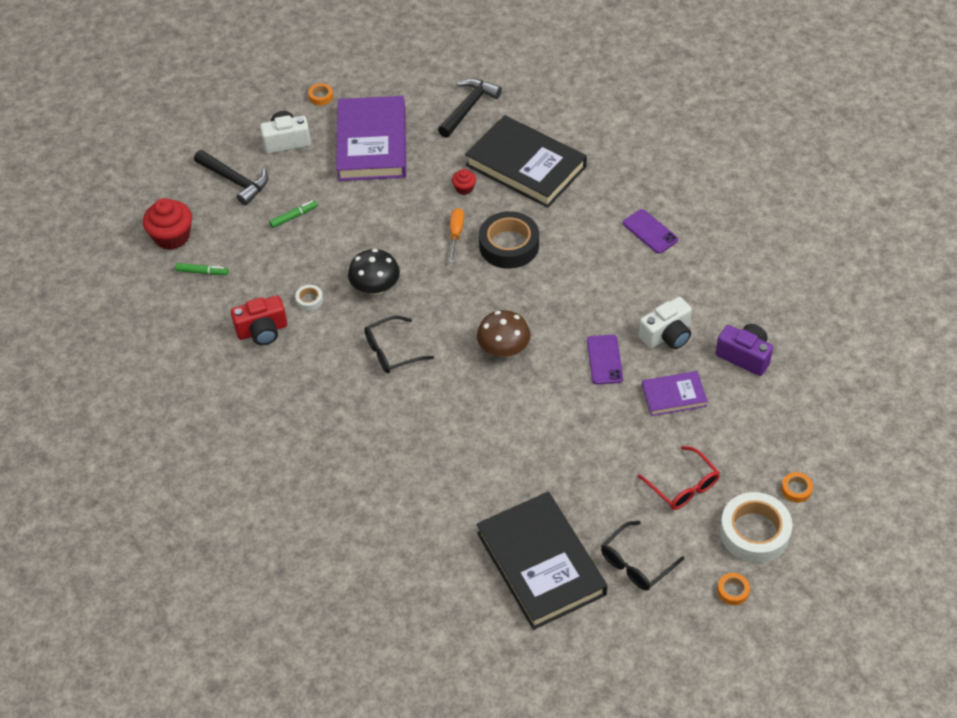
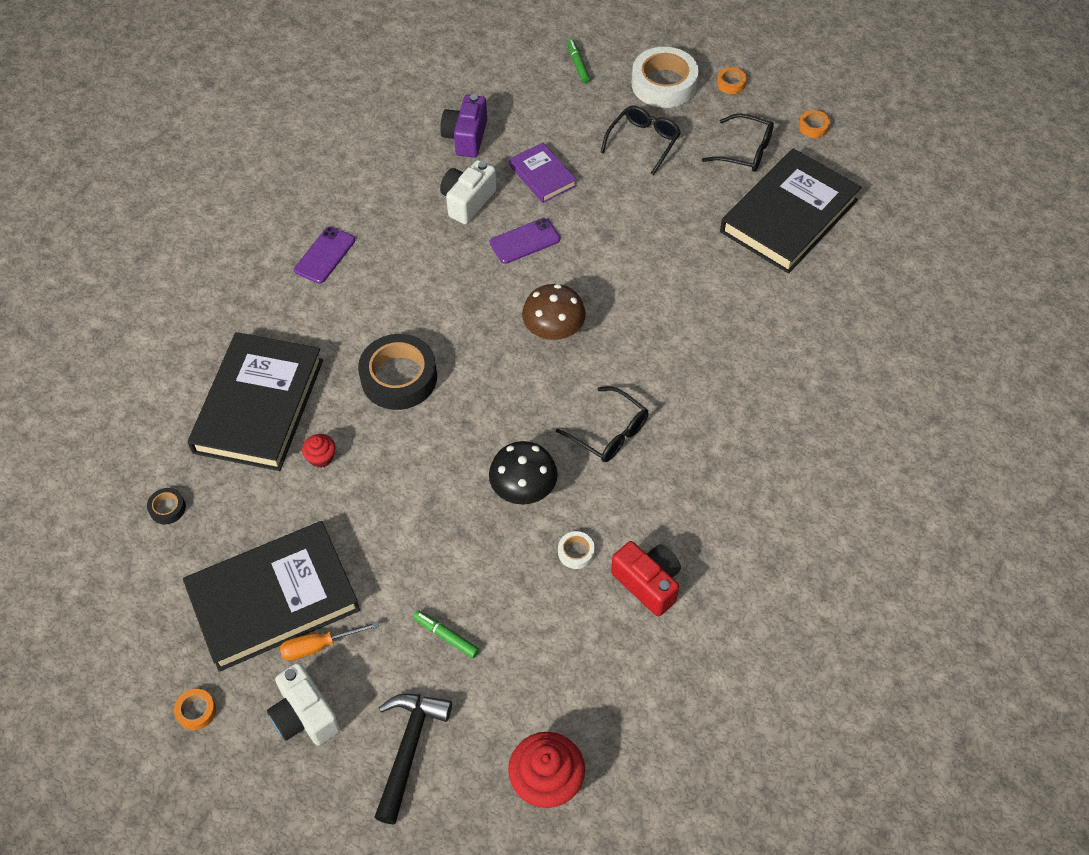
camera: 115 degrees left, 5 degrees up
green marker [175,263,229,275] -> green marker moved to [567,39,590,83]
purple book [336,96,406,181] -> black book [183,521,360,672]
black hammer [438,78,502,138] -> black tape [147,488,186,524]
orange screwdriver [449,208,464,263] -> orange screwdriver moved to [280,621,379,661]
red glasses [637,446,720,510] -> black glasses [600,106,681,175]
white camera [639,297,692,349] -> white camera turned 90 degrees counterclockwise [440,160,497,224]
orange tape [781,472,813,503] -> orange tape moved to [799,110,830,138]

